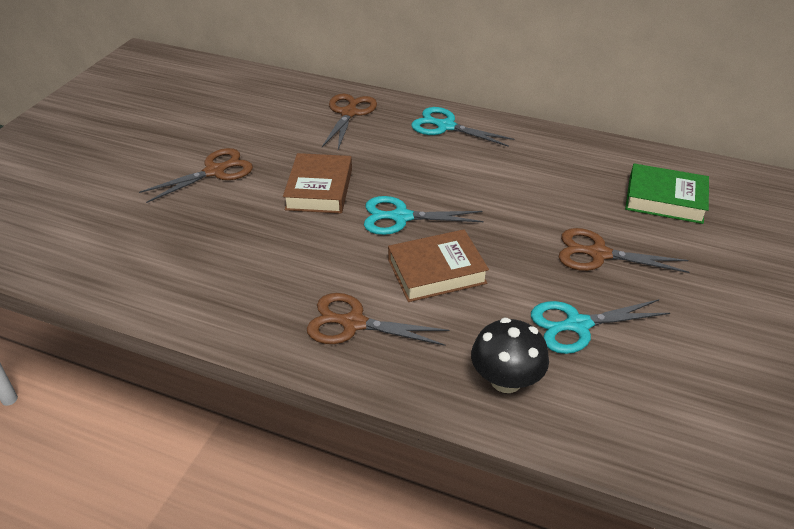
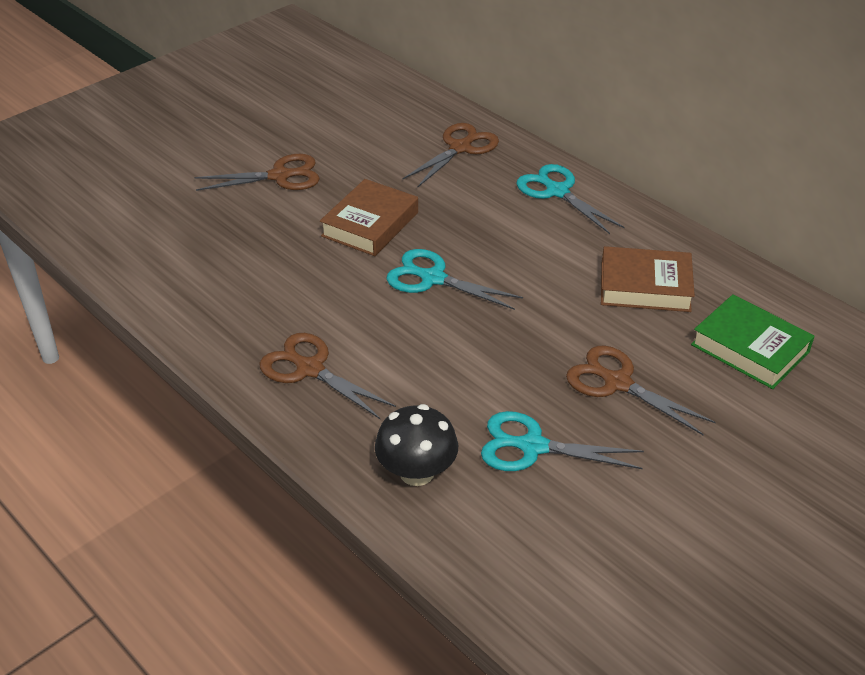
camera: 25 degrees right, 0 degrees up
brown book [388,229,489,302] -> brown book moved to [601,246,695,312]

